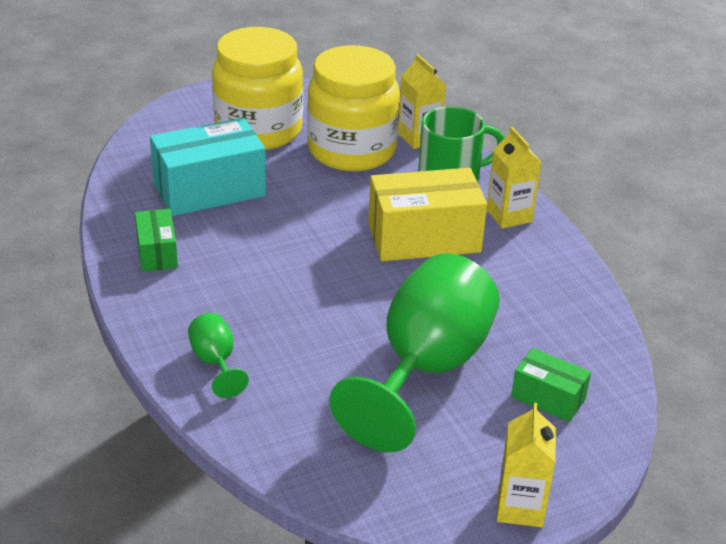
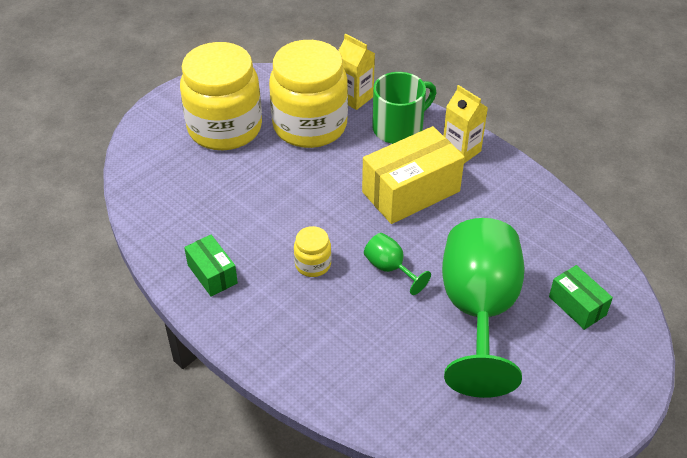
camera: 20 degrees left, 10 degrees up
turquoise box [150,118,266,216] -> none
green goblet [188,313,249,398] -> green goblet moved to [364,233,431,295]
yellow carton [497,403,556,527] -> none
green box [511,348,591,422] -> green box turned 45 degrees clockwise [549,265,613,330]
none -> yellow jar [294,226,331,277]

